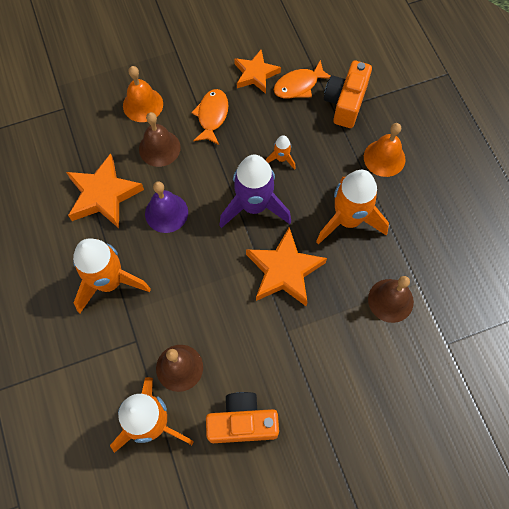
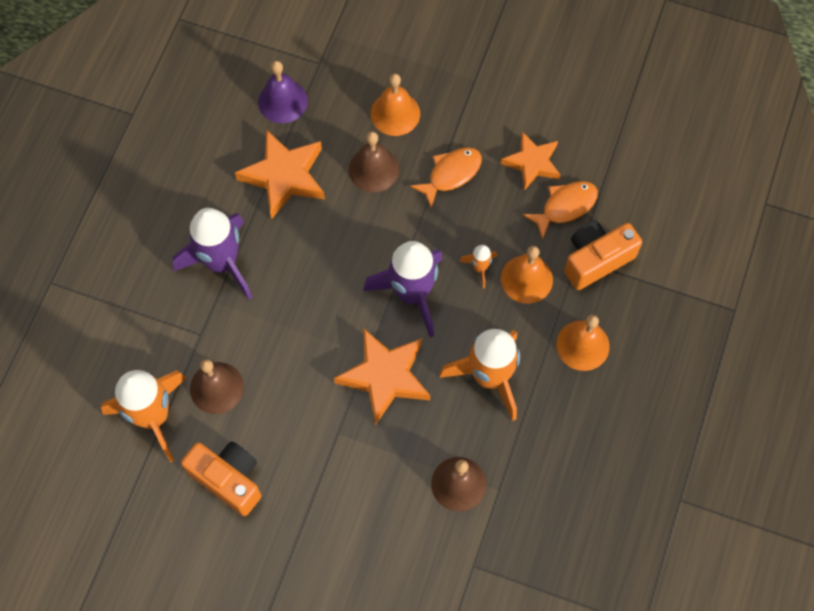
camera: 40 degrees right, 0 degrees up
orange rocket [73,238,151,314] -> purple rocket [173,208,252,299]
purple bell [145,181,188,233] -> purple bell moved to [258,61,308,123]
orange fish [274,60,330,99] -> orange fish turned 135 degrees clockwise [523,181,598,240]
none -> orange bell [501,246,553,304]

